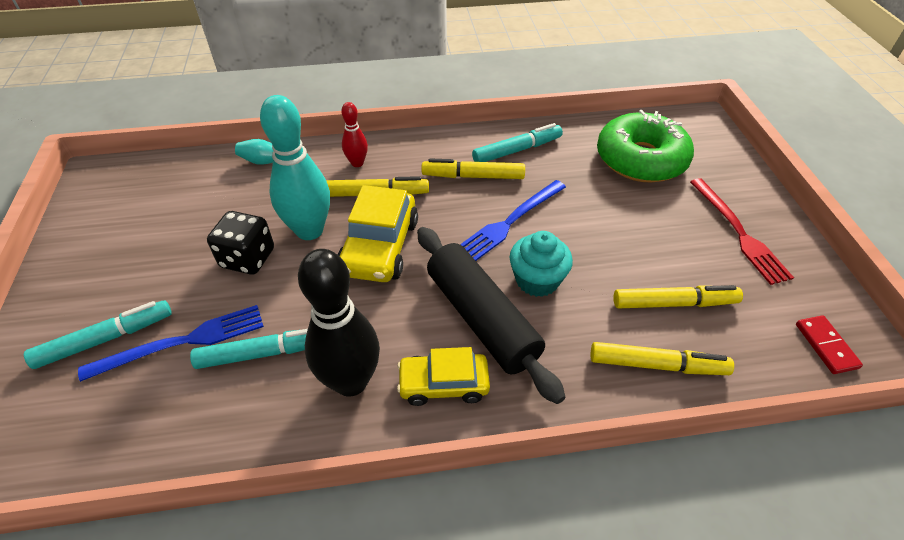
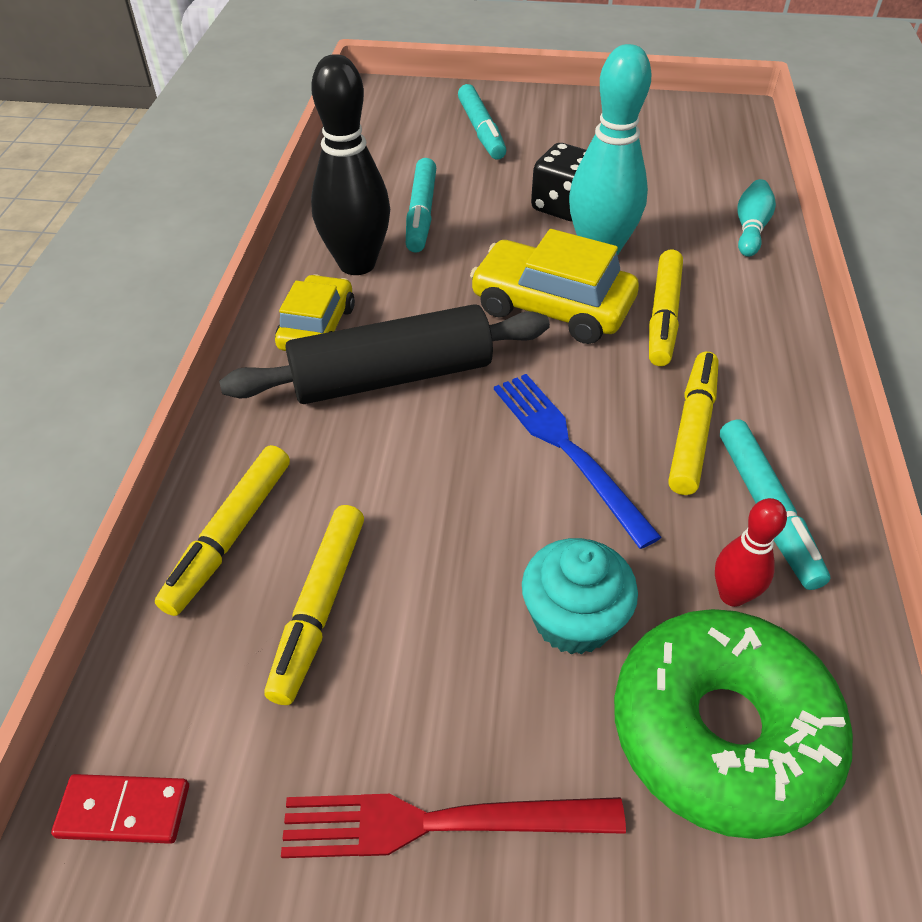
camera: 105 degrees right, 0 degrees up
blue fork [78,305,264,382] -> none
red bowling pin [341,102,368,167] -> red bowling pin moved to [715,498,787,607]
turquoise cupcake [510,231,573,297] -> turquoise cupcake moved to [522,538,638,655]

